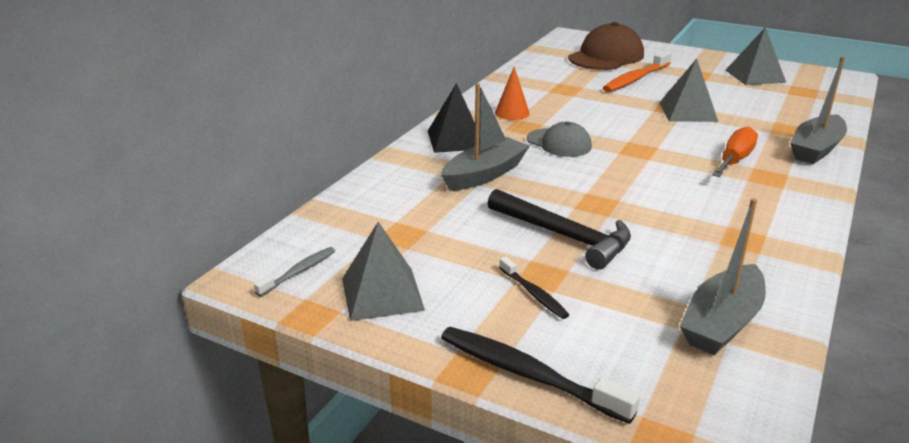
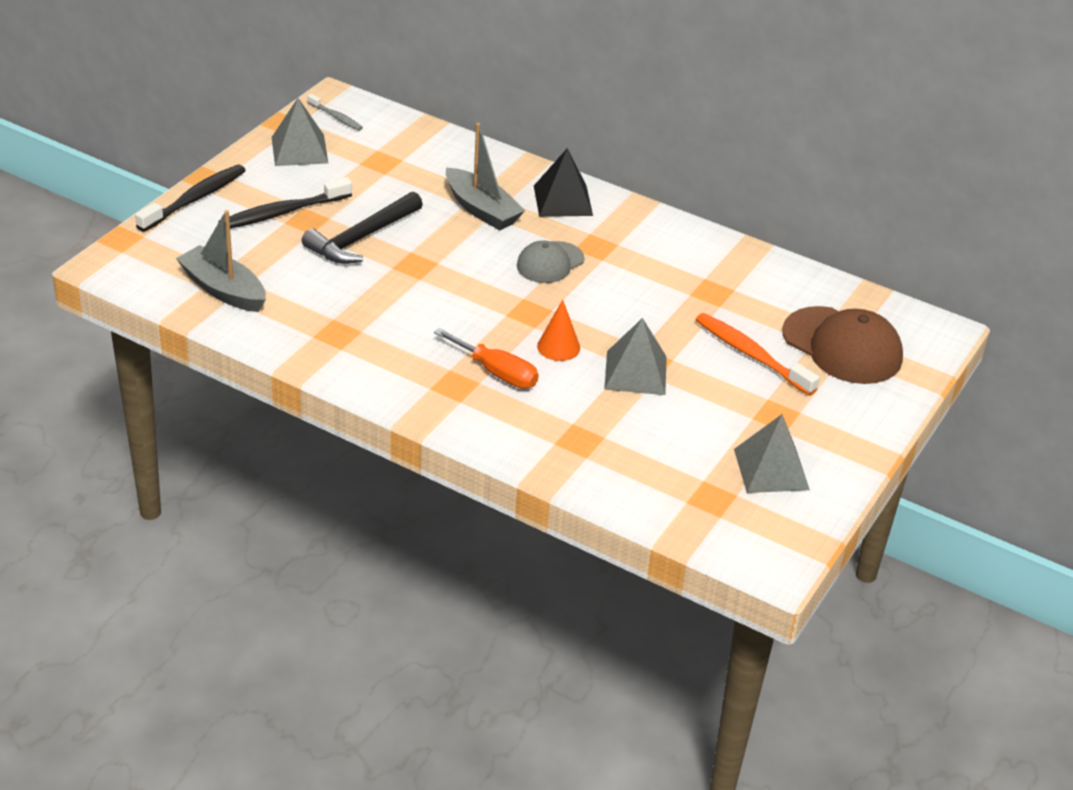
camera: 90 degrees right, 10 degrees up
orange cone [495,67,530,120] -> orange cone moved to [537,300,580,361]
black toothbrush [499,257,569,319] -> black toothbrush [218,177,352,228], size x1.79
grey boat [790,56,847,164] -> none

